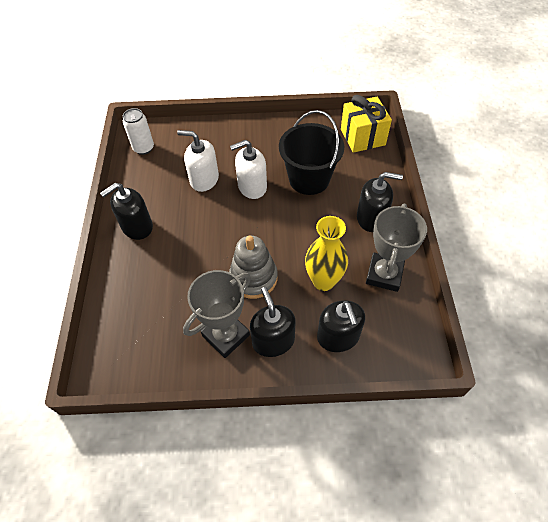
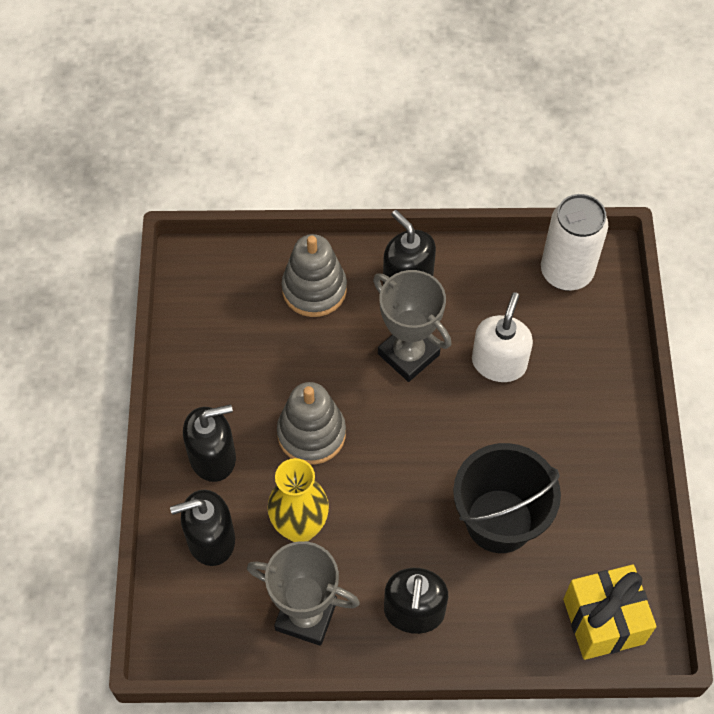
camera: 90 degrees right, 5 degrees up
white can [123,108,154,155] -> white can [541,194,608,291], size x1.52
grey trophy [183,270,251,358] -> grey trophy moved to [373,270,451,382]
white soap dispenser [230,140,267,199] -> none
none -> grey stacking toy [281,234,347,317]

